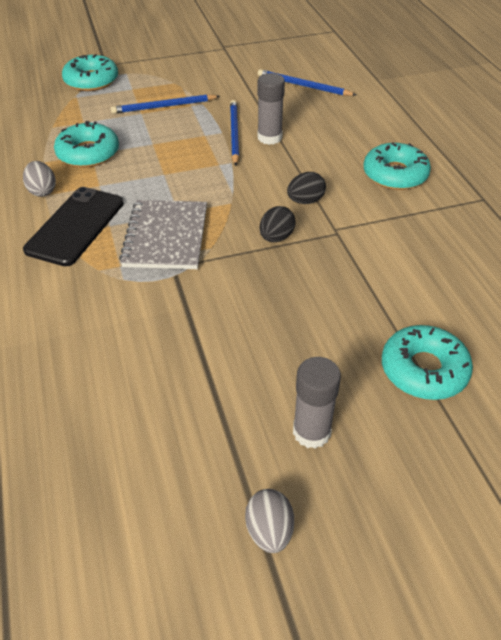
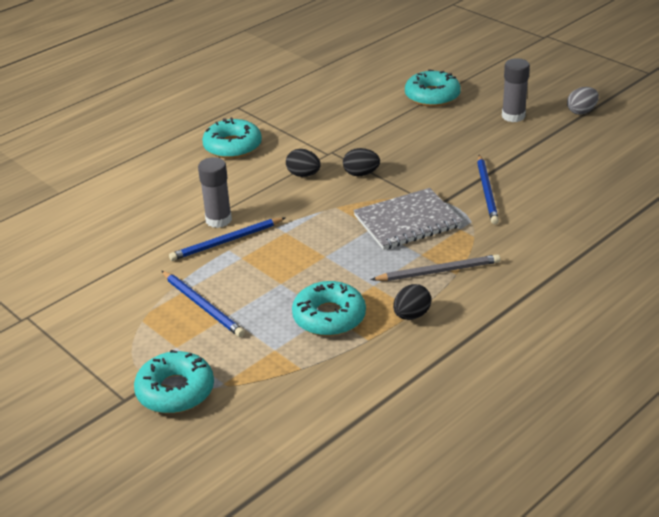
camera: 115 degrees left, 10 degrees down
grey egg [23,161,56,197] -> black egg [393,284,431,320]
black phone [23,187,124,266] -> grey pencil [371,254,501,281]
blue pencil [258,69,356,96] -> blue pencil moved to [477,155,499,224]

